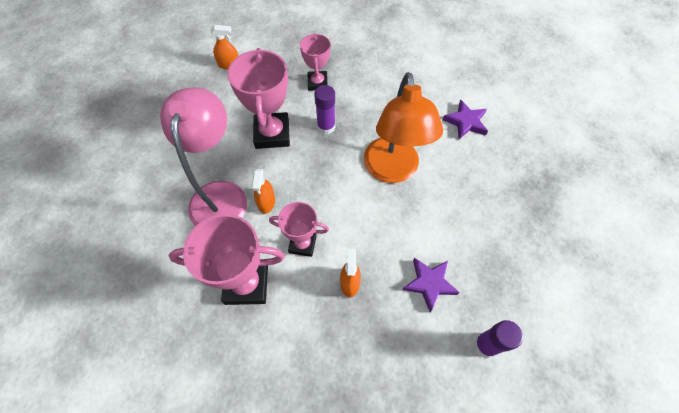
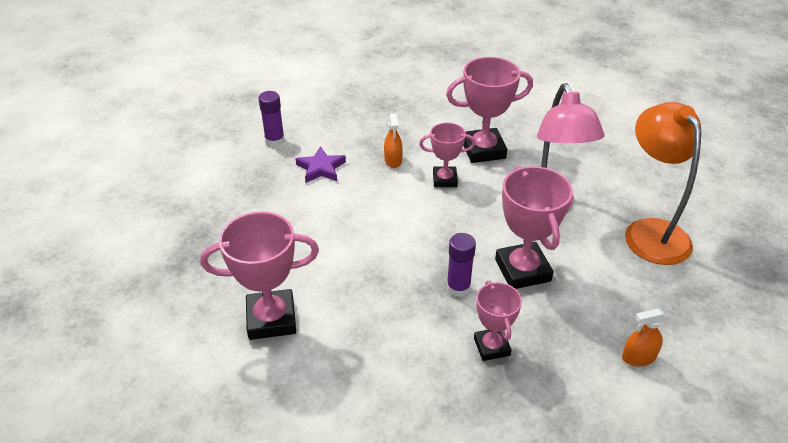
camera: 170 degrees right, 20 degrees down
orange spray bottle [252,169,275,214] -> none
orange lamp [364,72,443,183] -> orange lamp moved to [625,102,701,265]
purple star [443,100,488,139] -> pink trophy [200,211,319,340]

